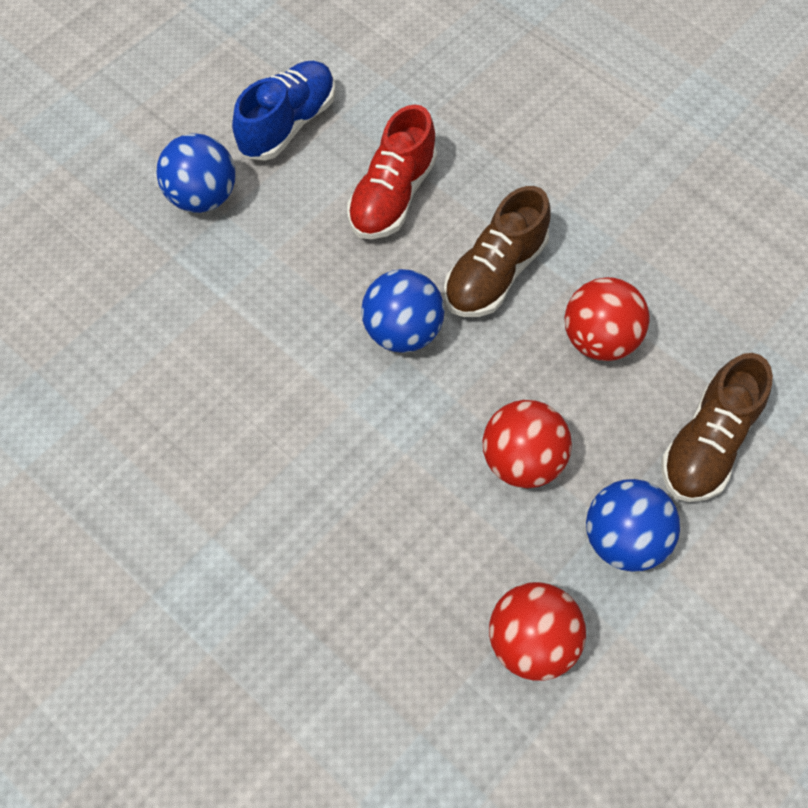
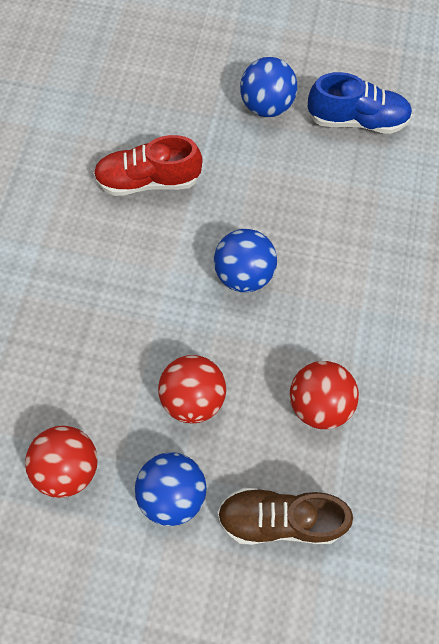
camera: 60 degrees right, 5 degrees up
red shoe [347,104,437,239] -> red shoe moved to [93,135,203,196]
brown shoe [444,186,550,317] -> none

